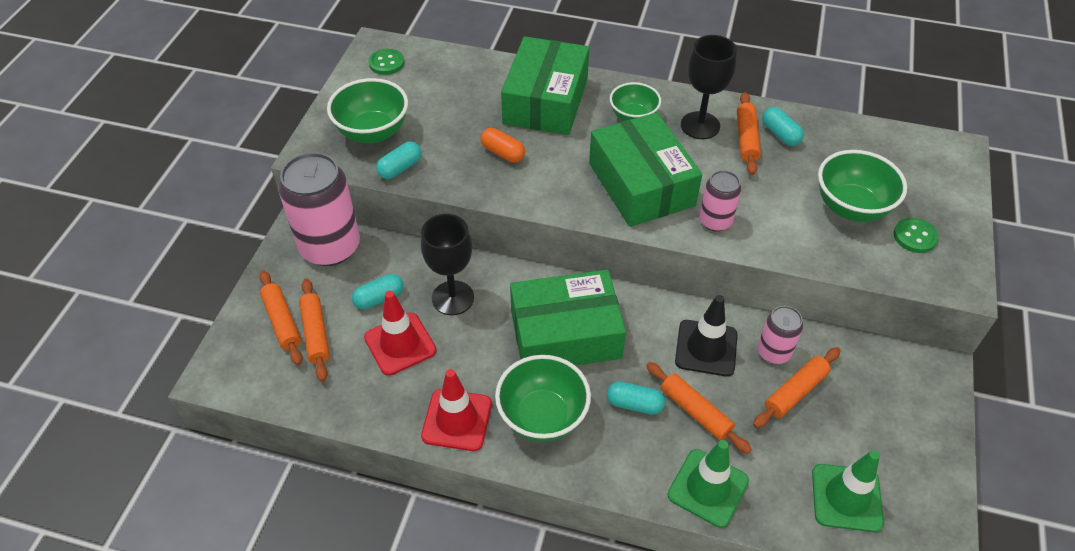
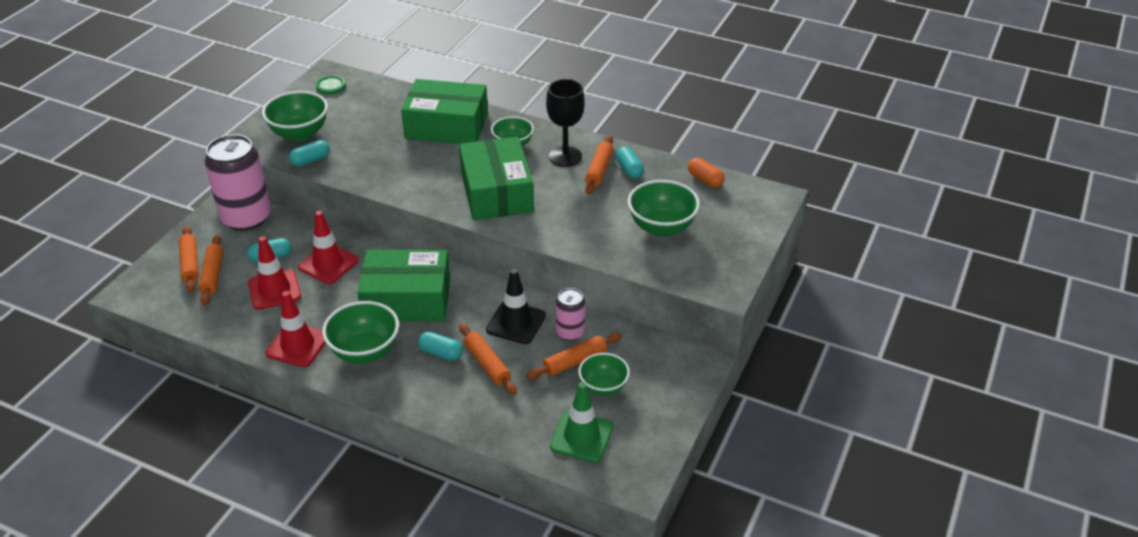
camera: 10 degrees right, 10 degrees down
black goblet [421,214,474,315] -> red traffic cone [298,211,358,284]
orange capsule [480,128,525,163] -> orange capsule moved to [688,158,725,187]
green box [501,36,589,135] -> green box turned 75 degrees clockwise [401,79,488,144]
green traffic cone [668,440,749,528] -> none
pink can [699,170,741,231] -> none
green button [894,218,939,253] -> none
none -> green bowl [578,353,630,396]

